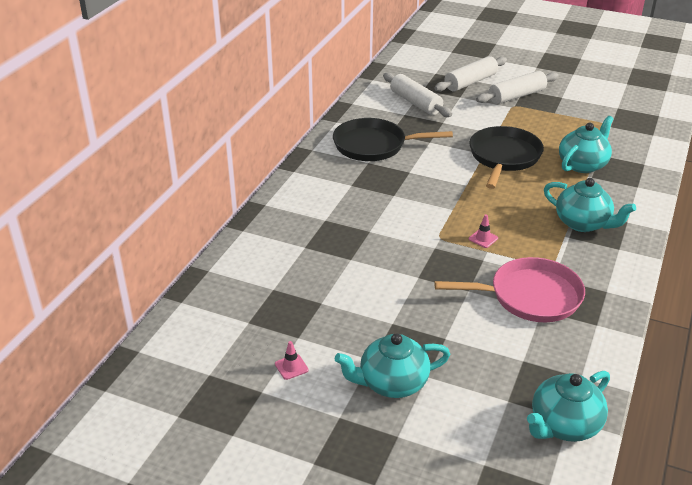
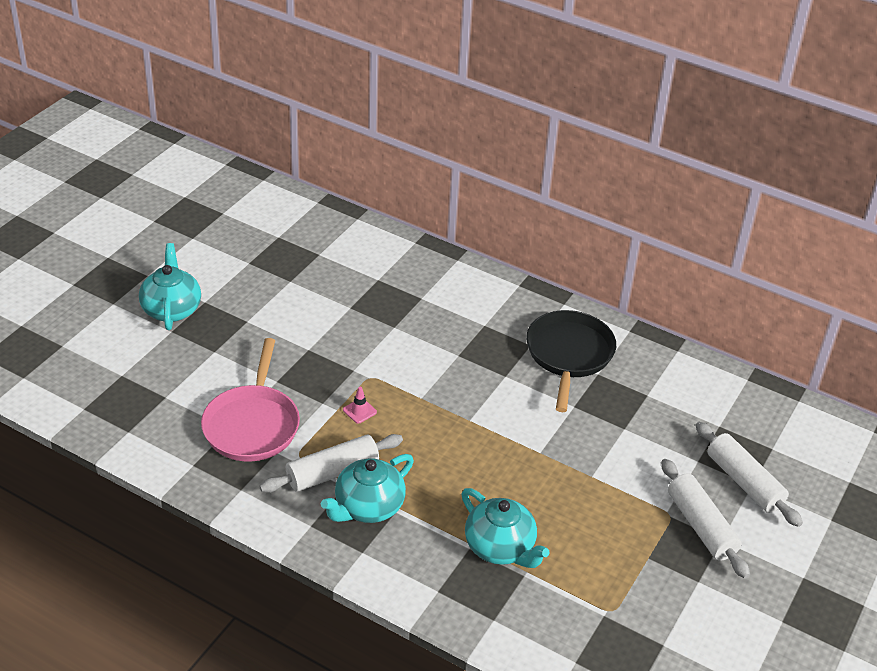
camera: 95 degrees right, 5 degrees up
pink traffic cone [275,341,309,380] -> none
white rolling pin [383,73,452,117] -> white rolling pin moved to [259,434,403,493]
black pan [469,126,544,189] -> none
turquoise teapot [527,371,610,442] -> none

